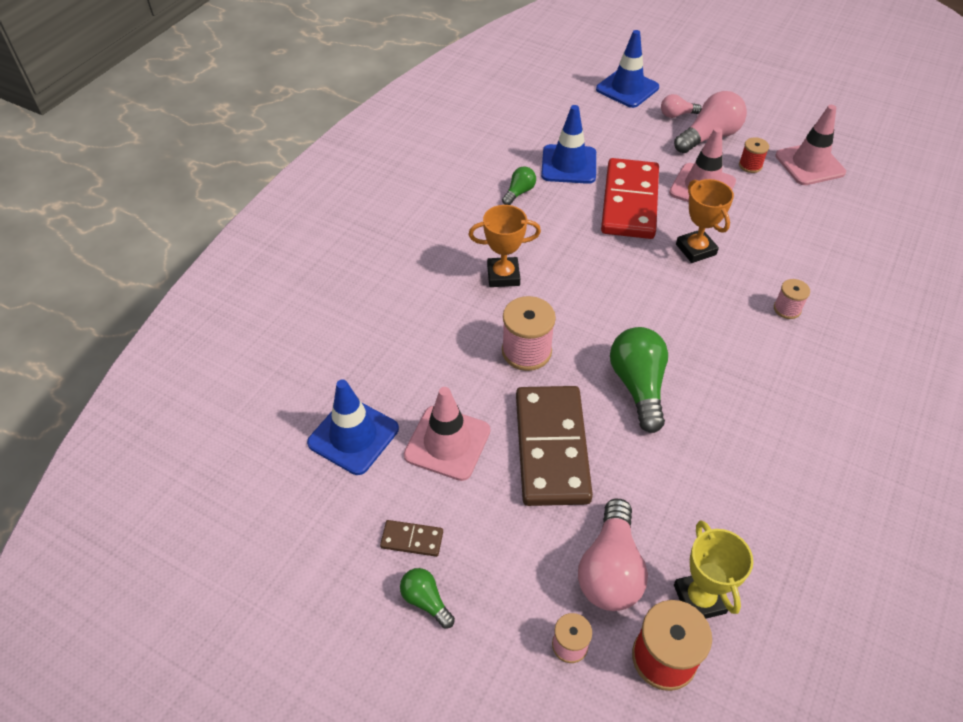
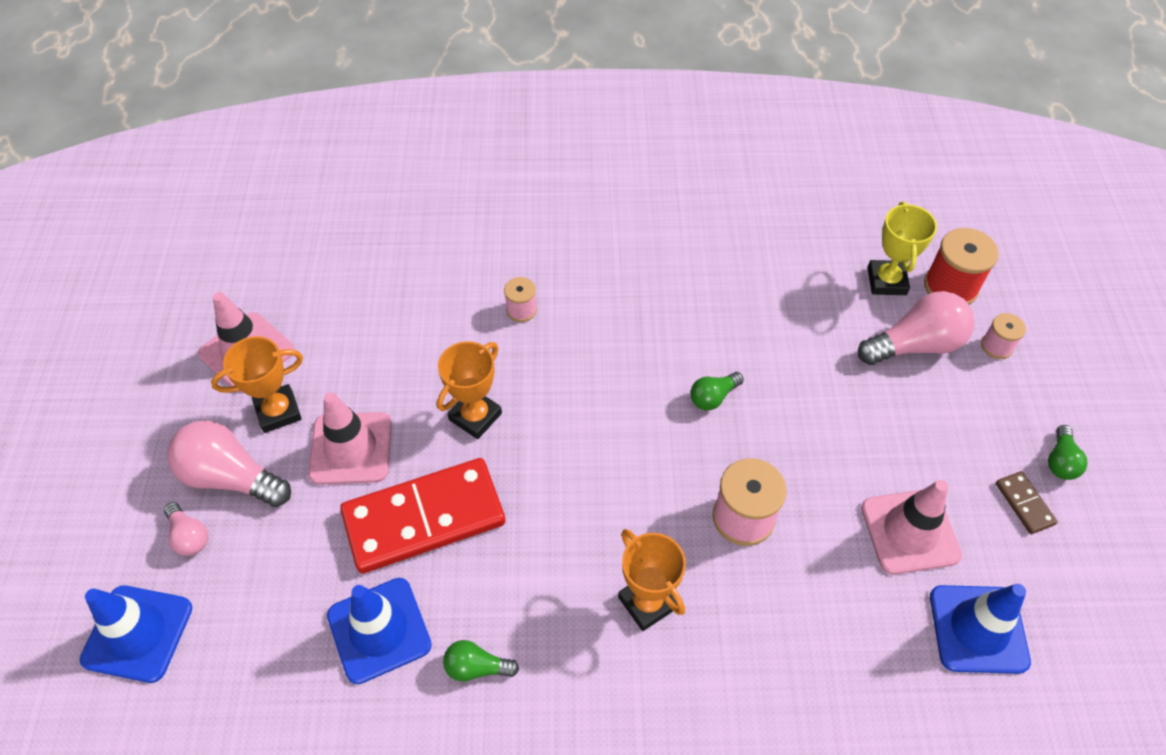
camera: 120 degrees left, 5 degrees up
brown domino [516,386,593,506] -> none
green light bulb [610,327,668,433] -> green light bulb [691,372,744,410], size x0.53
yellow trophy [674,520,753,619] -> yellow trophy turned 45 degrees counterclockwise [867,202,937,295]
red spool [739,137,769,173] -> orange trophy [211,336,303,433]

